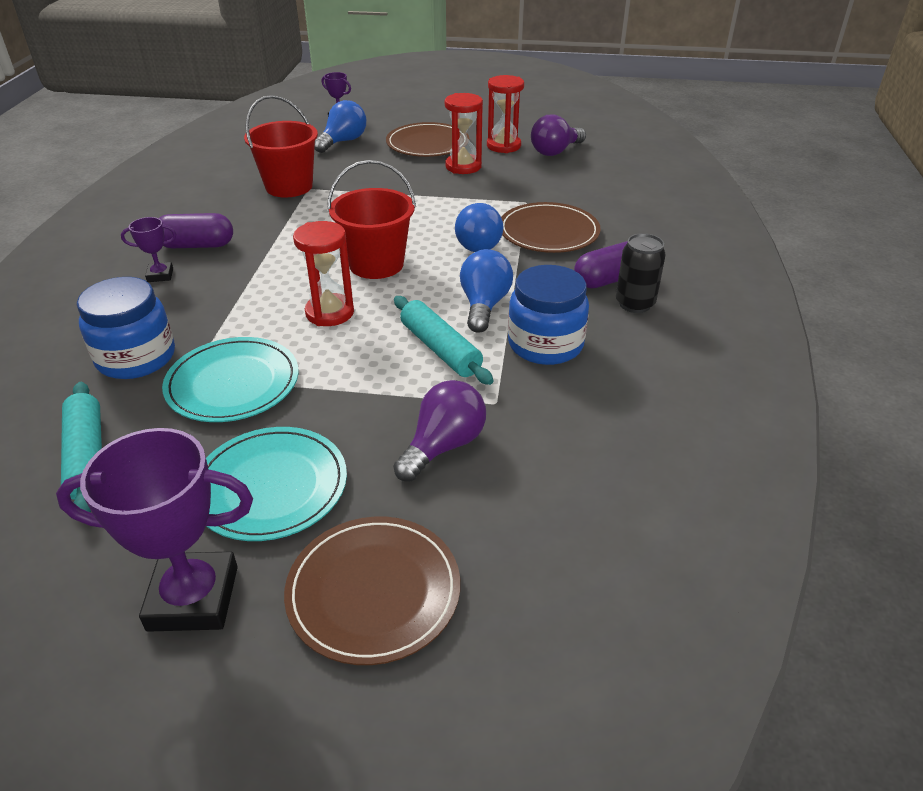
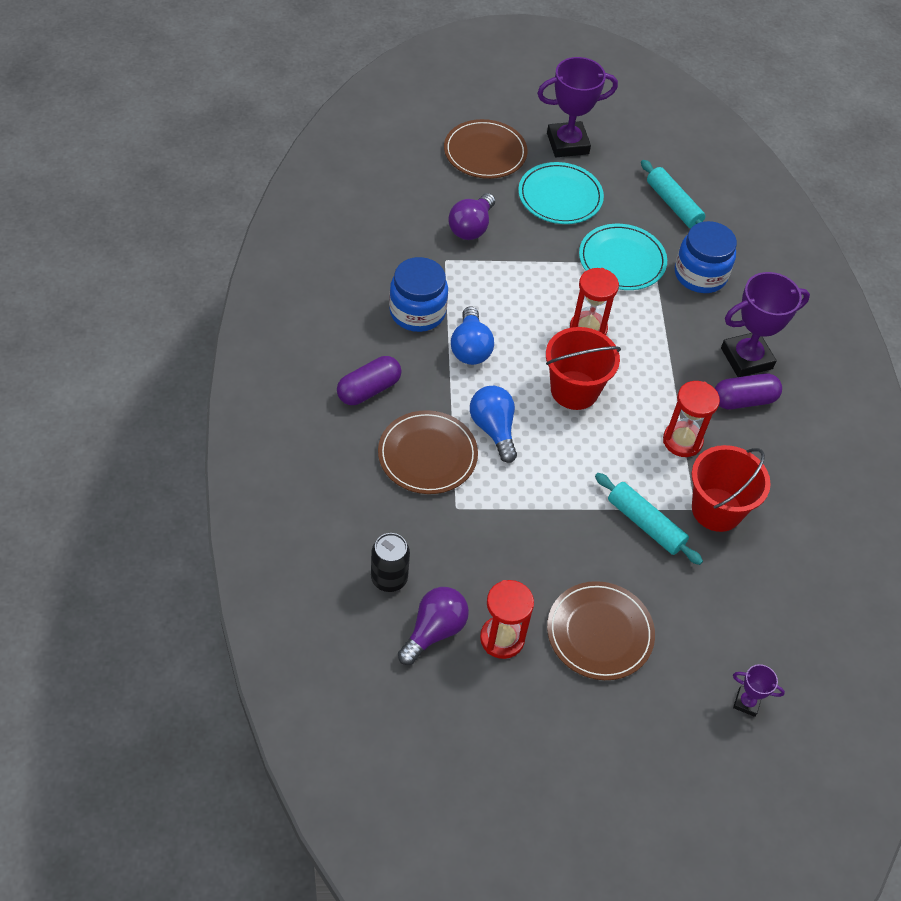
camera: 165 degrees right, 15 degrees up
purple trophy [121,217,176,282] -> purple trophy [721,272,810,377], size x2.06
blue light bulb [314,100,366,153] -> none
turquoise rolling pin [394,296,493,385] -> turquoise rolling pin moved to [595,473,703,565]
red hourglass [445,93,483,174] -> red hourglass moved to [663,381,720,457]
black can [616,233,666,313] -> black can moved to [371,533,410,592]

